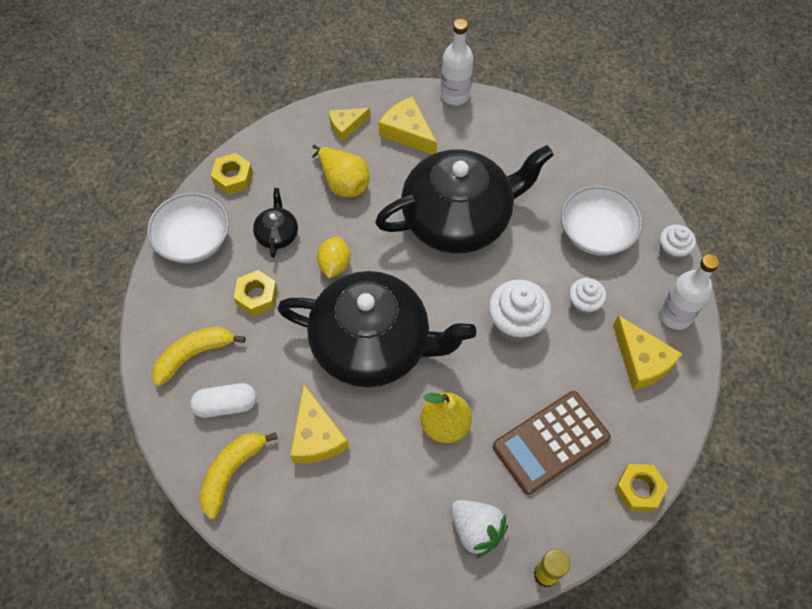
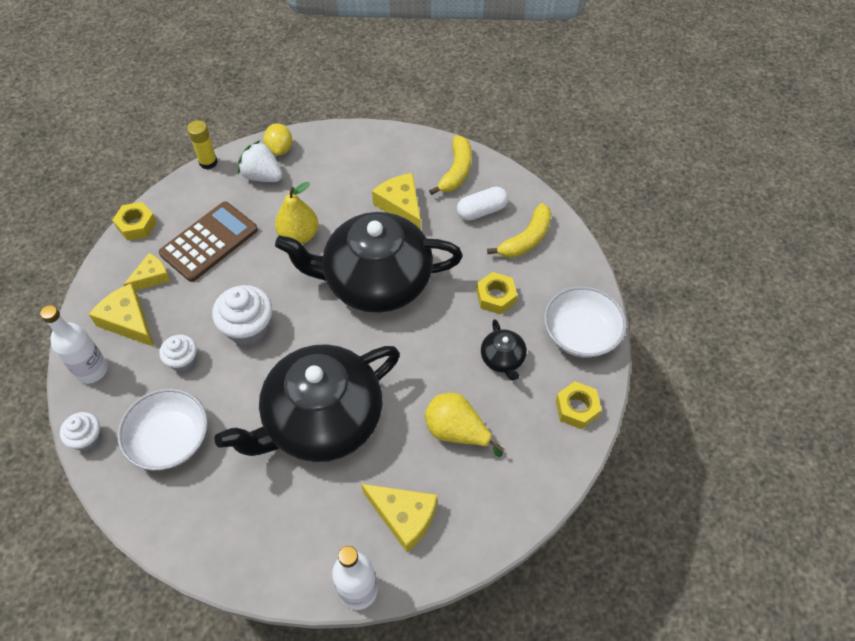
camera: 165 degrees right, 5 degrees down
yellow lemon [317,236,351,278] -> yellow lemon moved to [263,123,292,156]
yellow cheese [329,108,370,141] -> yellow cheese moved to [123,253,170,291]

